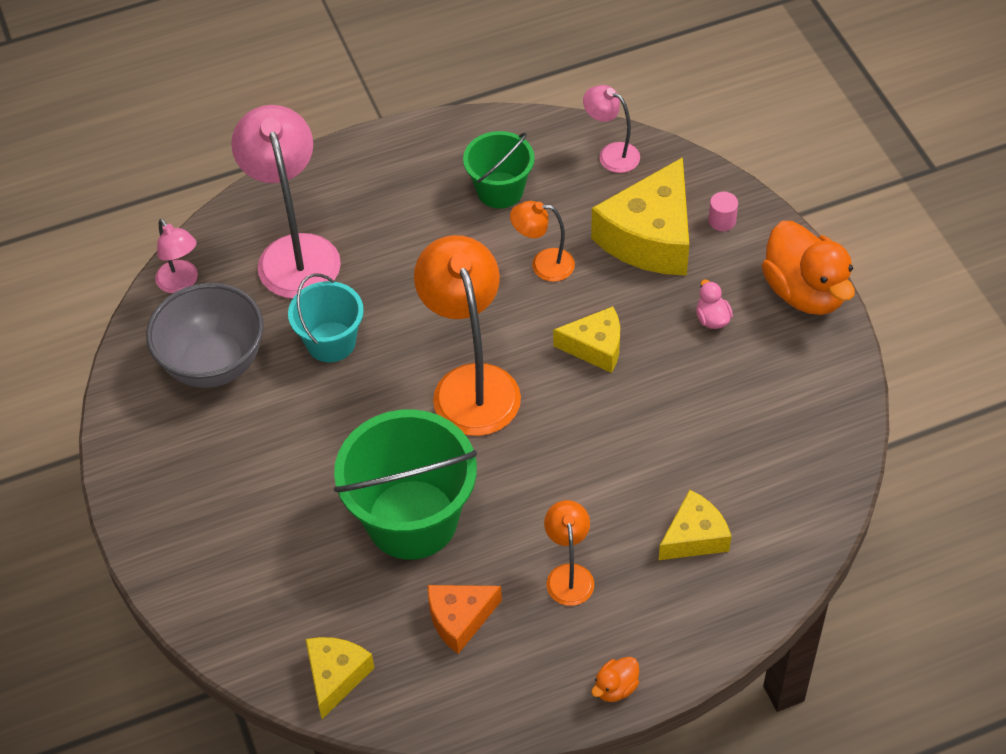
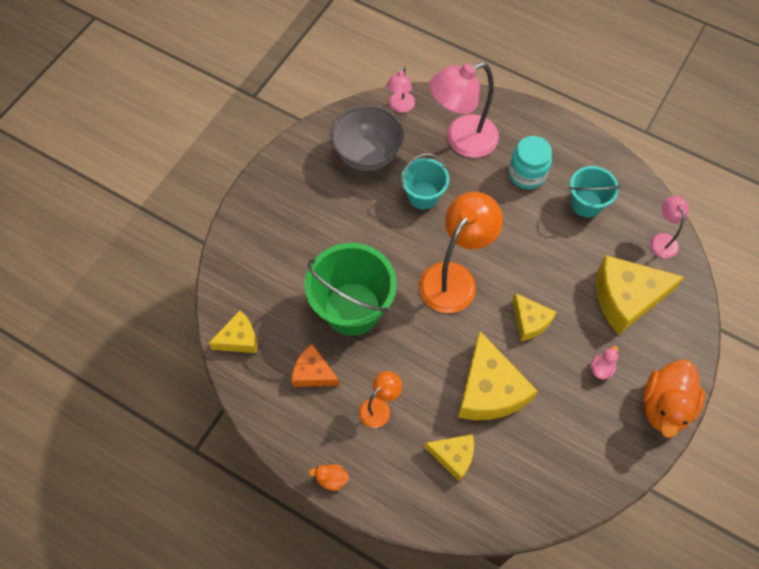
camera: 50 degrees right, 10 degrees up
pink lamp [231,105,341,298] -> pink lamp turned 150 degrees counterclockwise [429,62,499,158]
green bucket [463,131,535,209] -> turquoise bucket [569,166,620,217]
orange lamp [510,201,575,282] -> none
pink cylinder [708,192,738,231] -> none
none -> yellow cheese [458,330,537,420]
none -> turquoise jar [509,136,552,189]

